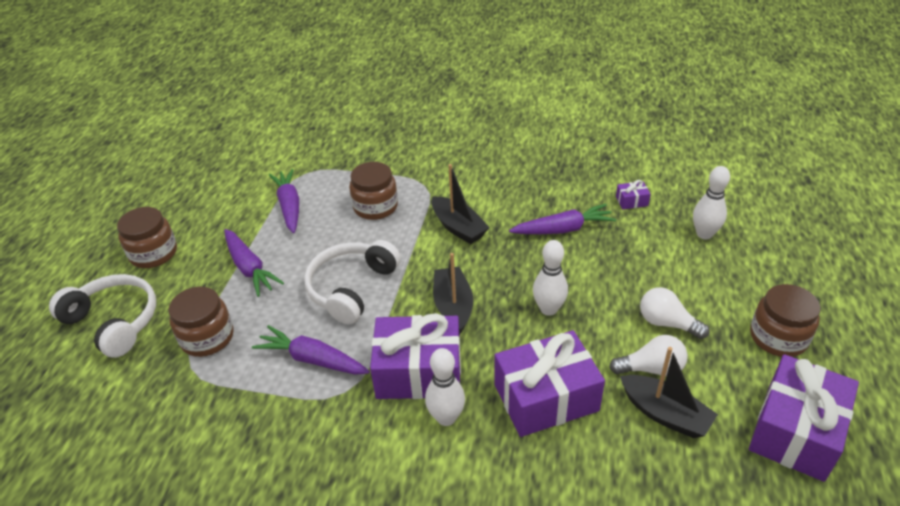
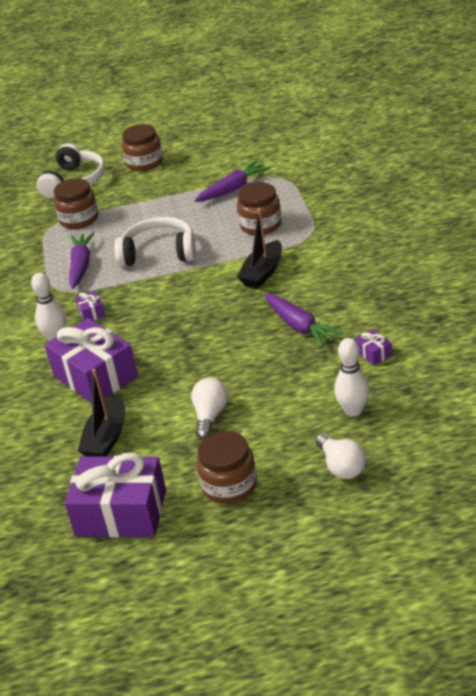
camera: 70 degrees right, 5 degrees down
purple carrot [224,229,284,297] -> none
purple gift [370,313,461,399] -> purple gift [75,291,106,320], size x0.41
black boat [433,253,473,335] -> none
white bowling pin [533,240,568,316] -> none
white light bulb [609,335,688,376] -> white light bulb moved to [316,433,366,479]

